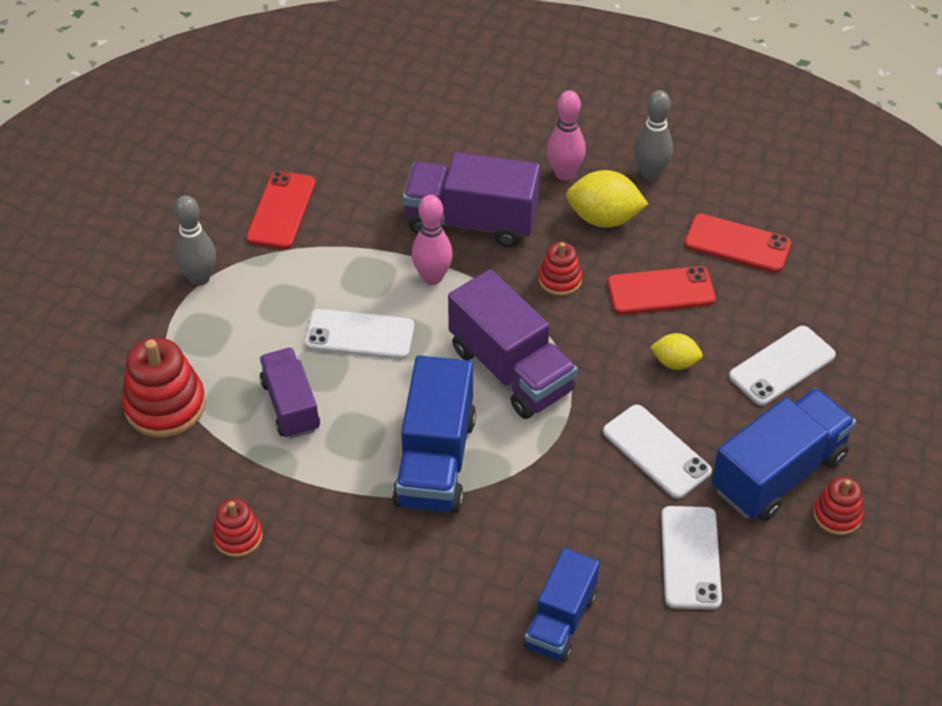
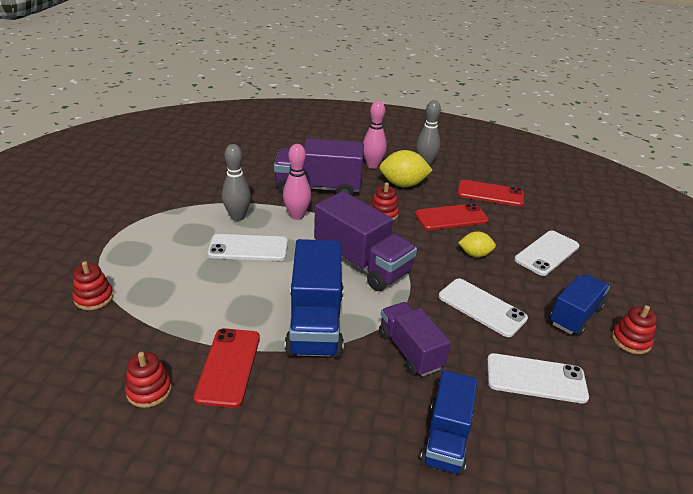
camera: 10 degrees left, 15 degrees down
red stacking toy [122,338,206,438] -> red stacking toy [73,261,113,310], size x0.57
grey bowling pin [174,195,216,286] -> grey bowling pin moved to [222,144,251,221]
red phone [246,171,316,249] -> red phone moved to [194,328,260,408]
purple truck [260,348,320,439] -> purple truck moved to [379,302,451,377]
white phone [661,506,722,609] -> white phone turned 75 degrees counterclockwise [487,353,589,403]
blue truck [712,388,856,522] -> blue truck [549,274,610,336], size x0.65

